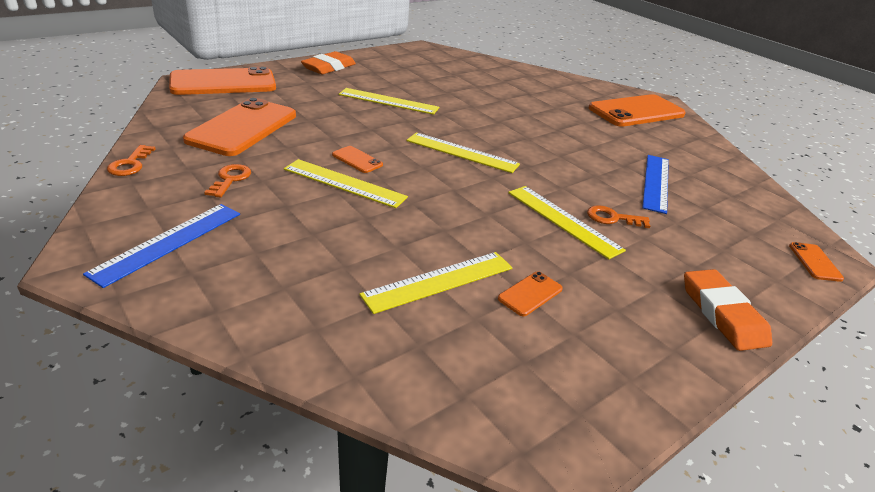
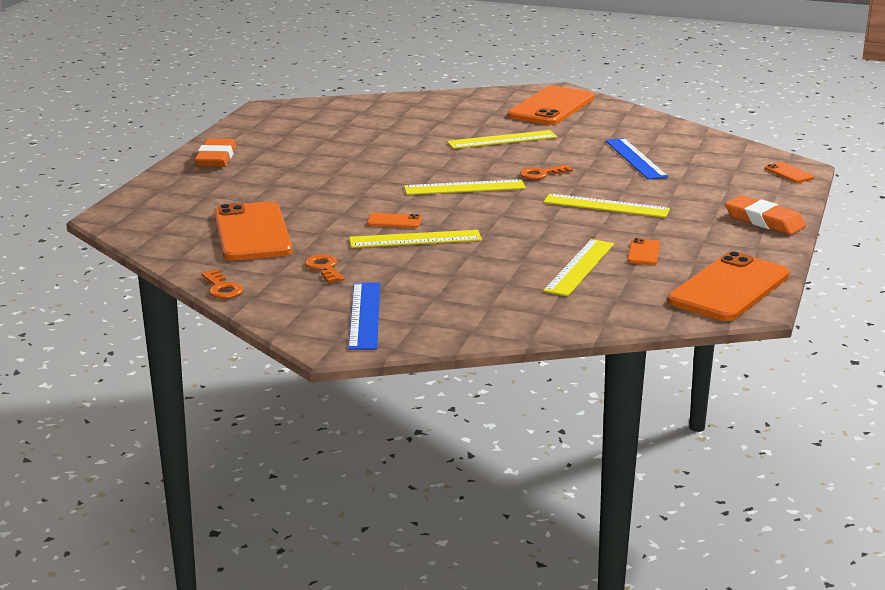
camera: 30 degrees left, 10 degrees down
orange phone [169,67,276,95] -> orange phone moved to [667,251,790,321]
yellow ruler [339,88,439,115] -> yellow ruler moved to [447,130,557,149]
orange key [587,205,650,228] -> orange key moved to [520,165,573,180]

